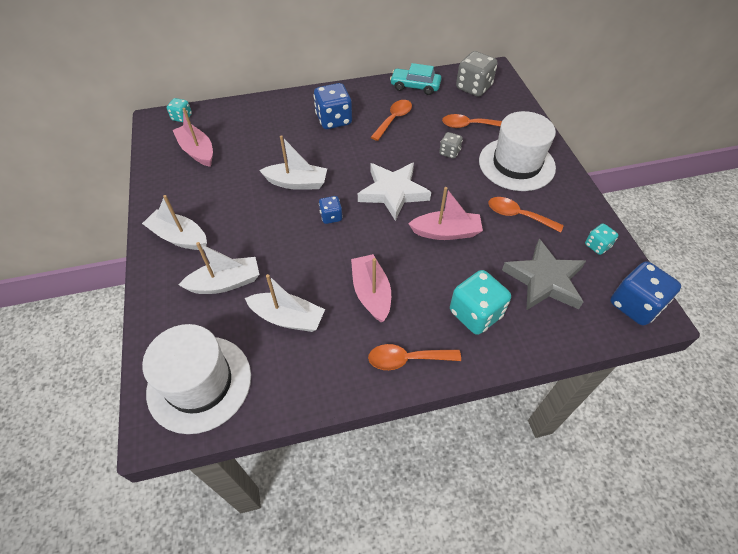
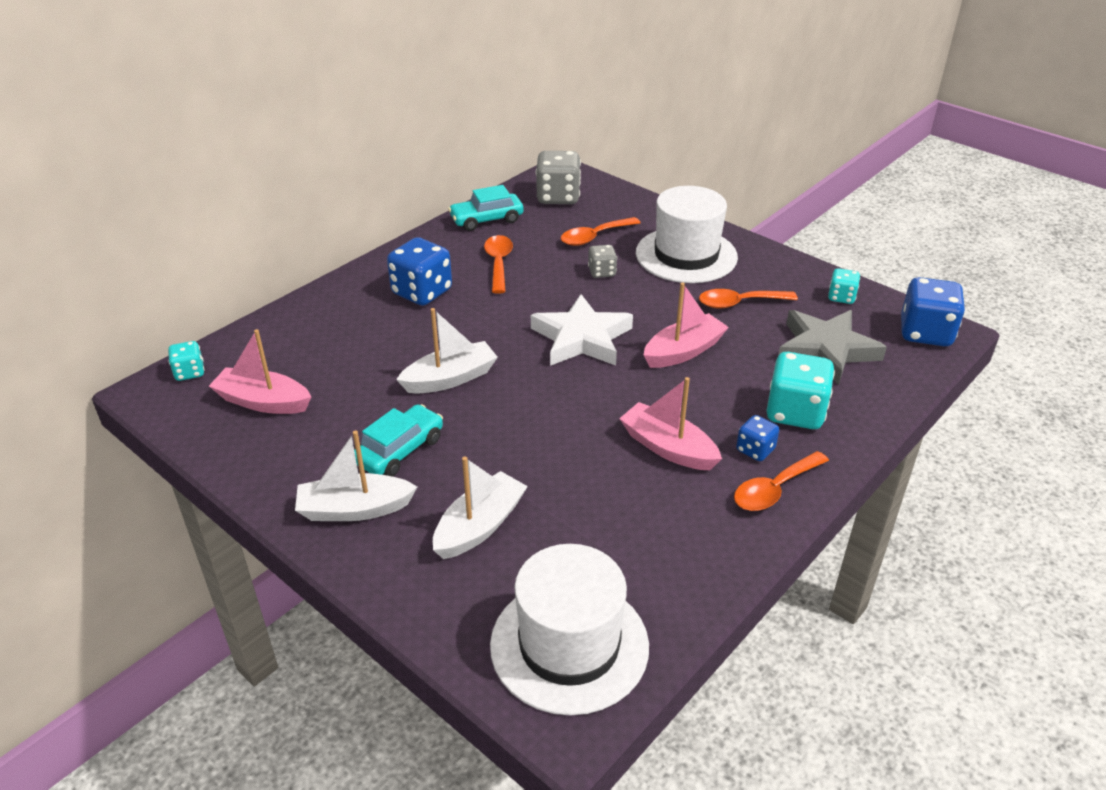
camera: 35 degrees left, 15 degrees down
white boat [245,274,325,332] -> none
blue dice [319,196,343,224] -> blue dice moved to [736,415,779,461]
none -> turquoise car [354,404,443,477]

